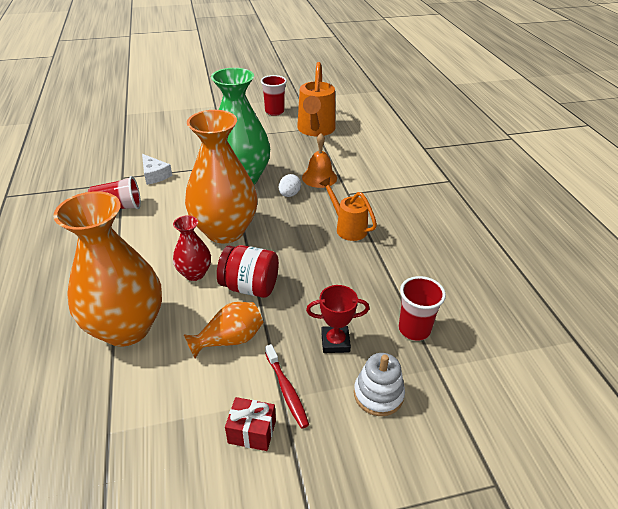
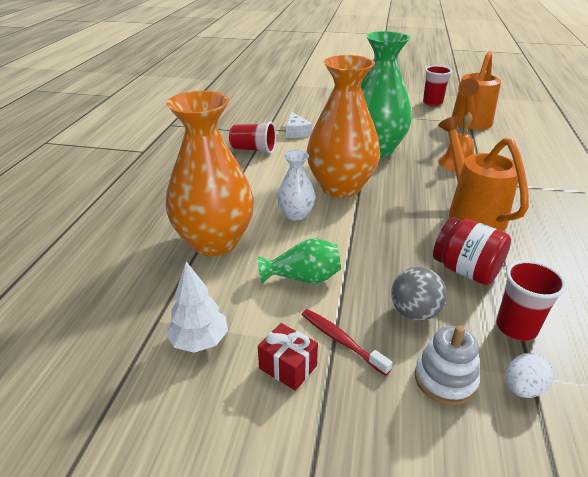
camera: 25 degrees right, 5 degrees down
red vase [173,215,211,281] -> white vase [277,150,315,221]
orange vase [184,302,263,358] -> green vase [258,238,341,283]
red jar [217,245,279,298] -> red jar moved to [433,217,511,285]
red toothbrush [265,344,309,429] -> red toothbrush turned 135 degrees clockwise [302,309,393,376]
white egg [279,174,301,197] -> white egg moved to [506,353,553,398]
red trophy [306,285,369,353] -> grey ball [391,267,447,321]
orange watering can [319,177,377,241] -> orange watering can [438,116,529,231], size x1.62
none -> white tree [166,262,228,353]

